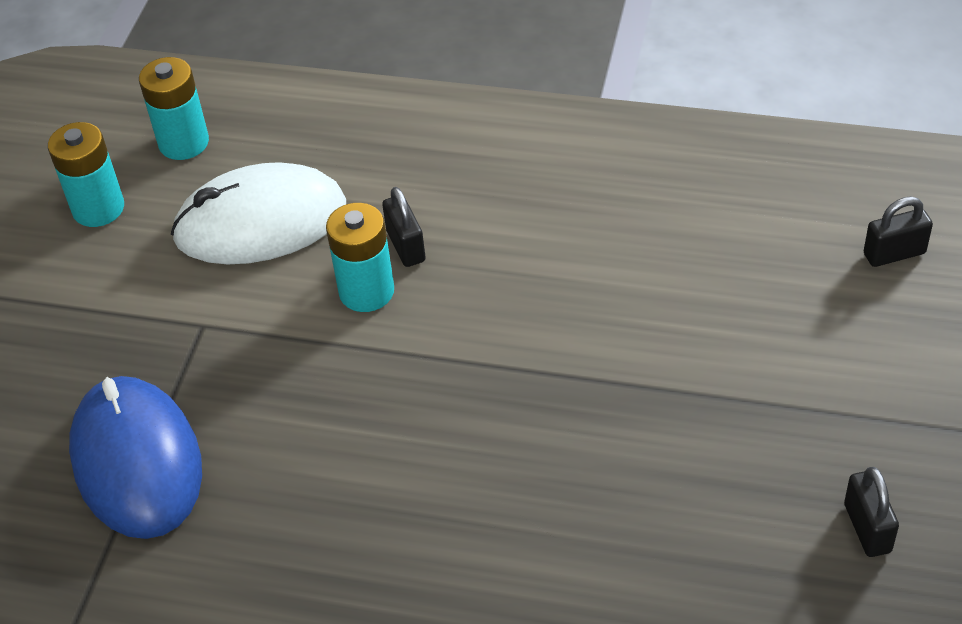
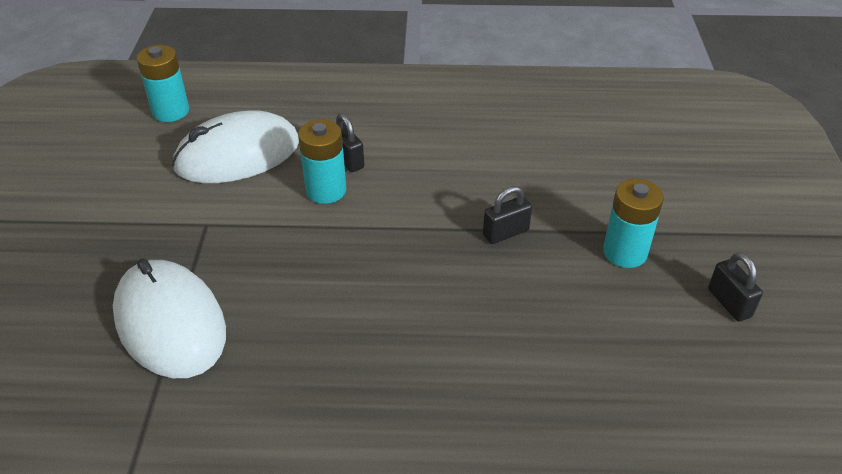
camera: 15 degrees left, 5 degrees down
turquoise battery [48,122,124,227] -> turquoise battery moved to [603,179,664,268]
blue mouse [69,376,202,539] -> white mouse [113,258,226,378]
black padlock [864,197,933,267] -> black padlock moved to [483,186,532,244]

